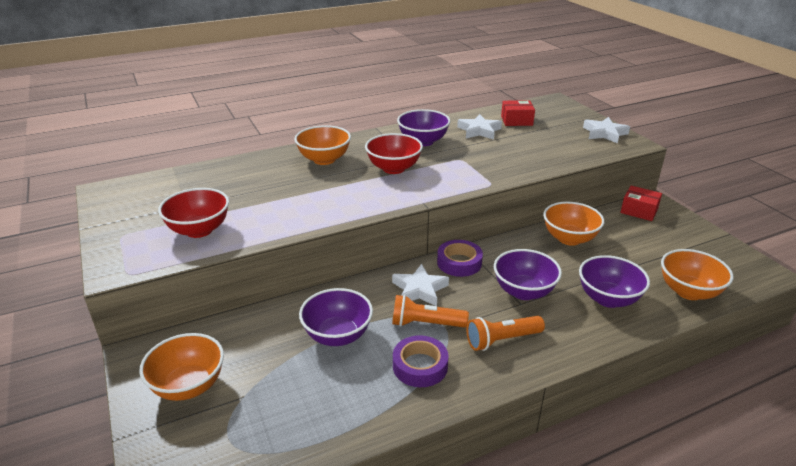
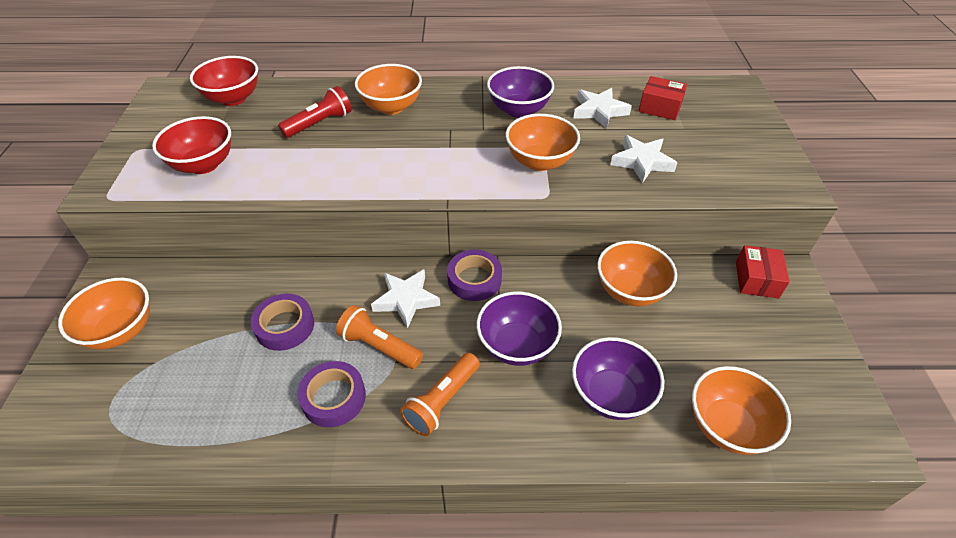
camera: 25 degrees right, 15 degrees up
purple bowl [299,288,373,346] -> purple tape [250,294,314,351]
red bowl [365,133,423,174] -> red bowl moved to [190,56,258,106]
orange flashlight [467,316,545,351] -> orange flashlight turned 60 degrees counterclockwise [400,353,480,436]
white star [583,117,630,144] -> white star moved to [610,135,677,183]
red box [620,186,662,221] -> red box turned 45 degrees clockwise [736,245,790,298]
none -> red flashlight [278,86,352,138]
none -> orange bowl [506,114,580,171]

